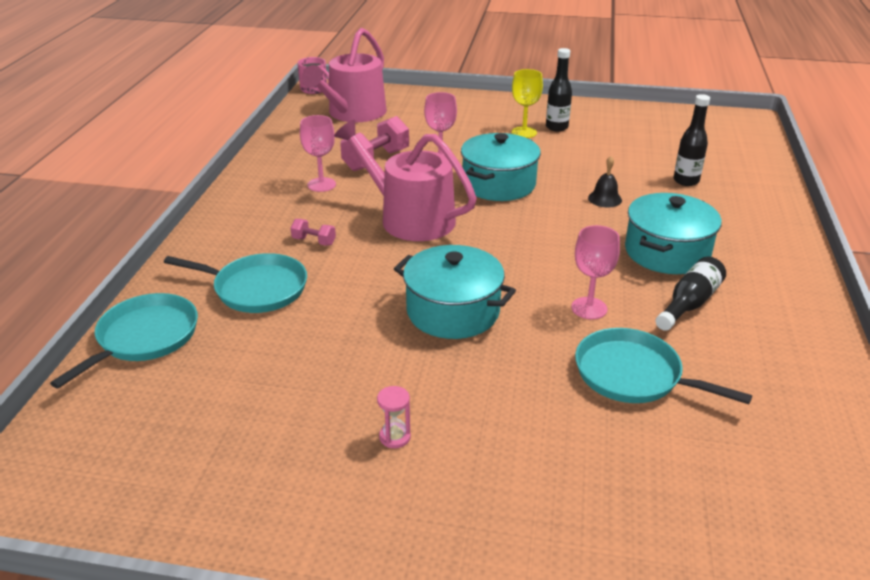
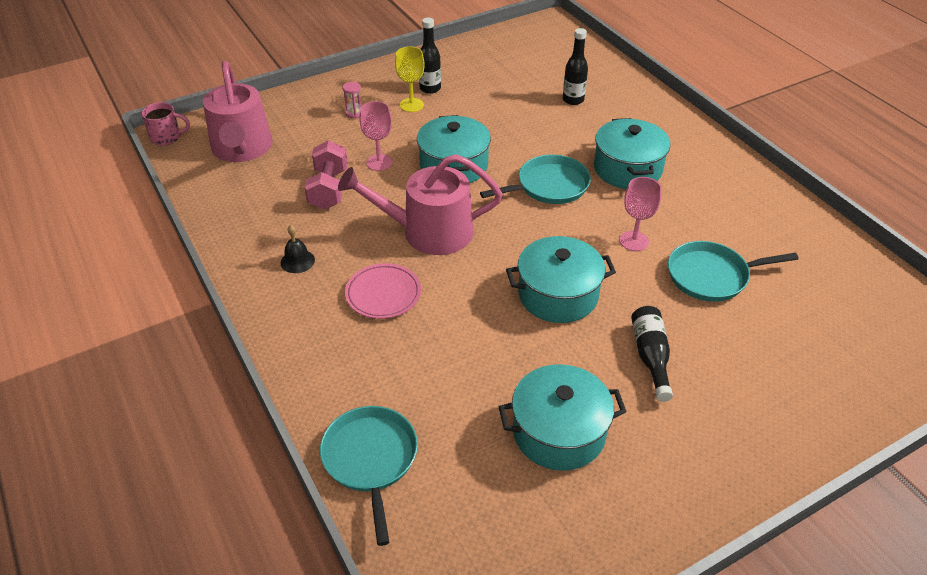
camera: 40 degrees left, 10 degrees up
turquoise pan [164,253,307,313] -> turquoise pan moved to [480,155,591,204]
pink dumbbell [291,219,336,246] -> pink plate [345,263,421,319]
pink goblet [300,115,336,192] -> none
pink hourglass [377,386,411,448] -> pink hourglass moved to [343,82,361,118]
black bell [588,156,622,207] -> black bell moved to [281,225,315,273]
black bottle [655,257,726,331] -> black bottle moved to [631,306,673,402]
none -> turquoise pot [499,364,627,471]

